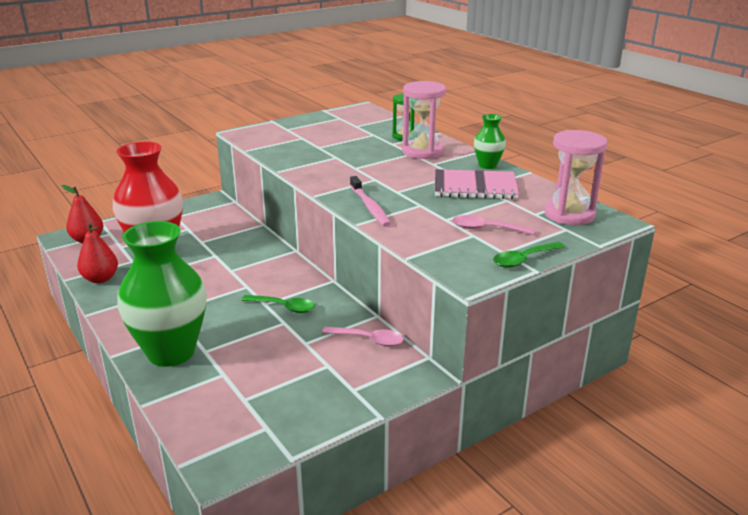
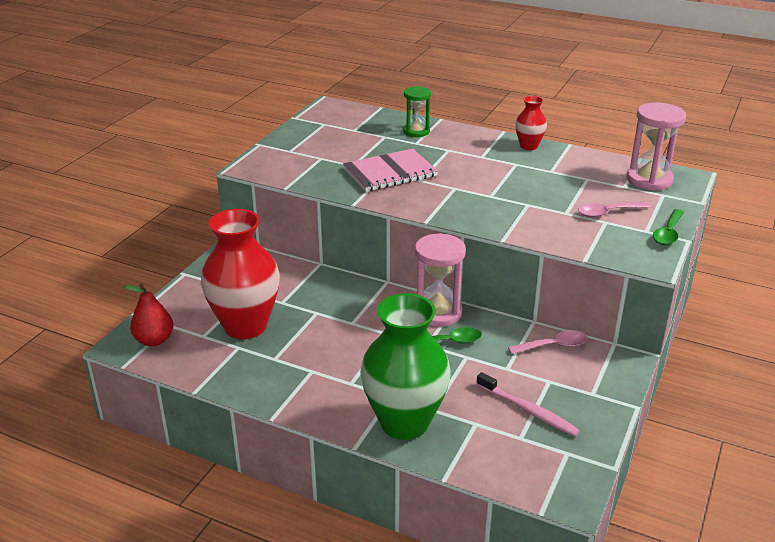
camera: 30 degrees left, 5 degrees up
red pear [77,223,118,283] -> none
pink toothbrush [350,176,391,227] -> pink toothbrush moved to [476,372,580,437]
pink hourglass [402,81,446,159] -> pink hourglass moved to [415,233,466,327]
pink notebook [435,169,519,199] -> pink notebook moved to [343,149,438,192]
green vase [474,114,506,169] -> red vase [515,96,547,150]

